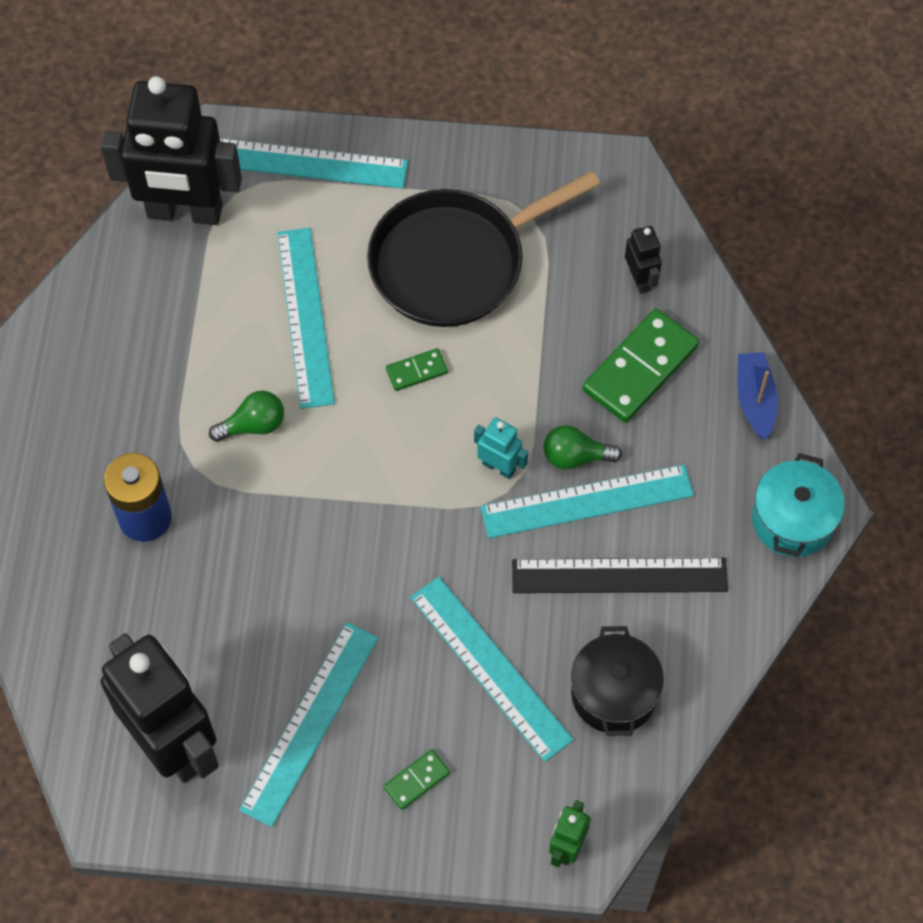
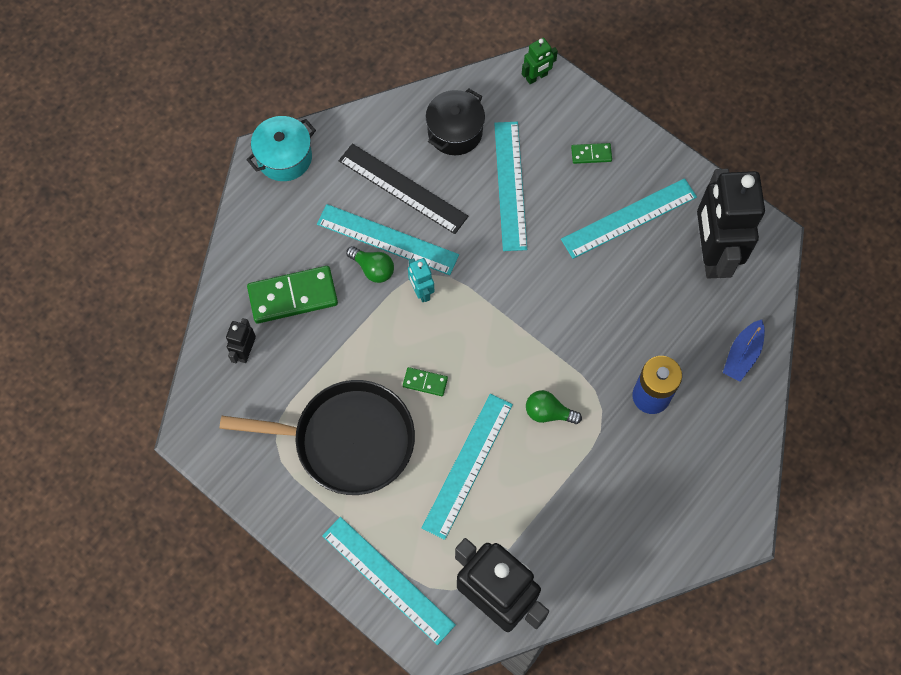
camera: 145 degrees left, 5 degrees up
blue boat [737,352,778,440] -> blue boat moved to [723,320,765,382]

